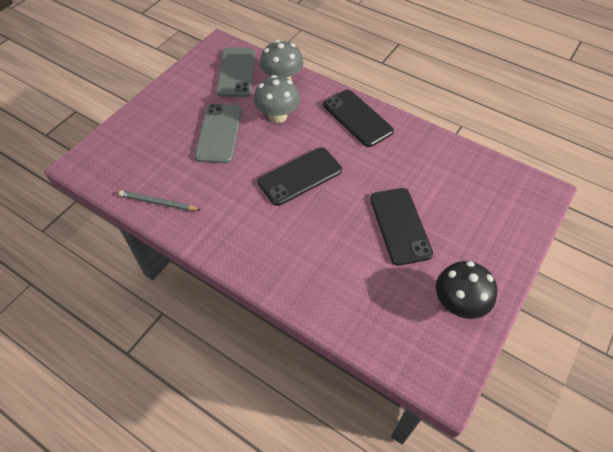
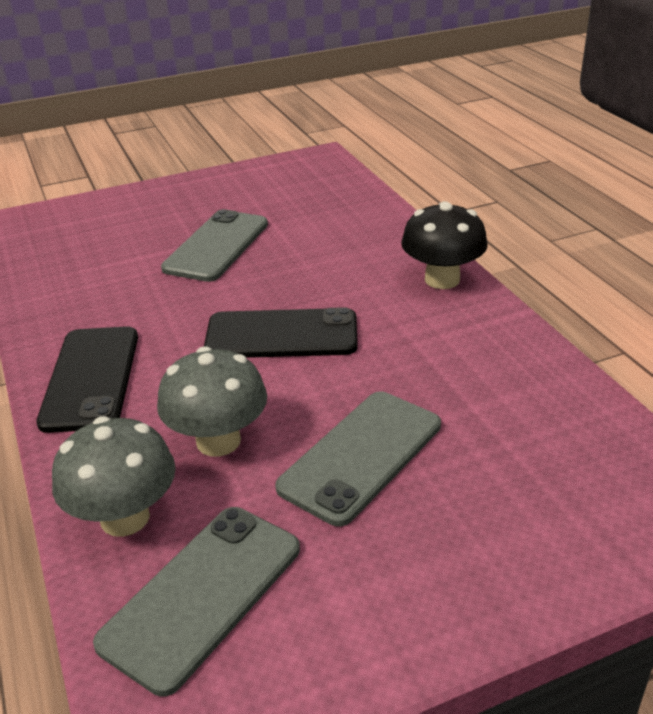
camera: 145 degrees left, 20 degrees down
grey pencil [119,191,200,211] -> none
black phone [370,188,433,266] -> grey phone [161,209,268,282]
black mushroom [436,261,497,319] -> black mushroom moved to [401,201,488,289]

